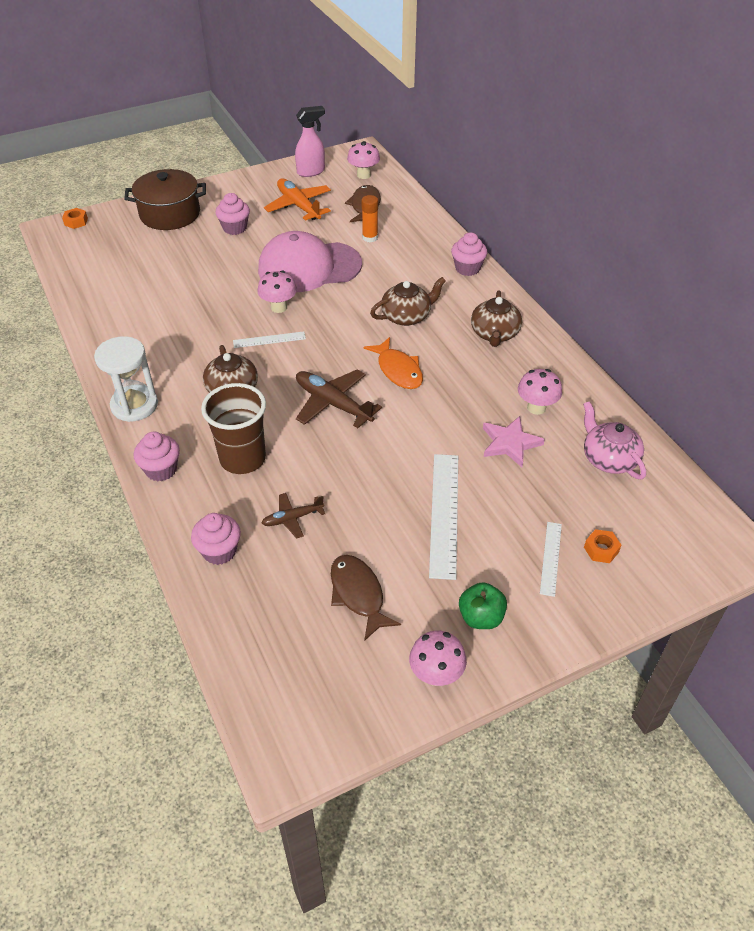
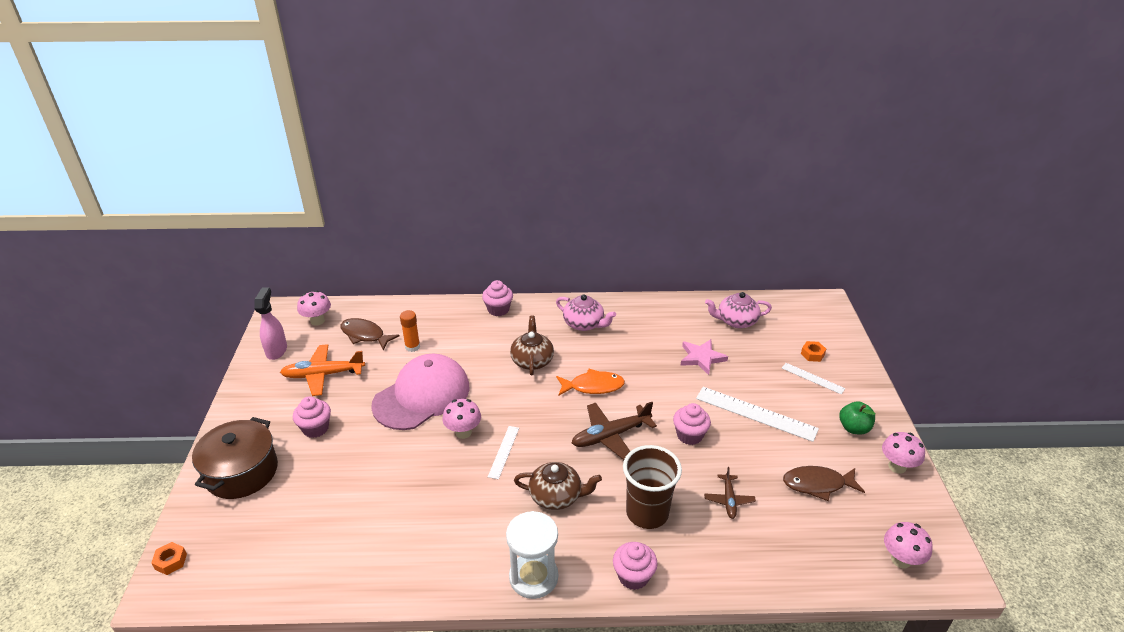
camera: 65 degrees left, 10 degrees down
pink cupcake [191,513,241,565] -> pink cupcake moved to [673,403,711,445]
pink cap [258,231,362,292] -> pink cap turned 150 degrees counterclockwise [371,354,470,430]
brown teapot [471,290,522,347] -> pink teapot [556,295,616,331]
pink mushroom [518,369,562,415] -> pink mushroom moved to [884,522,933,569]

